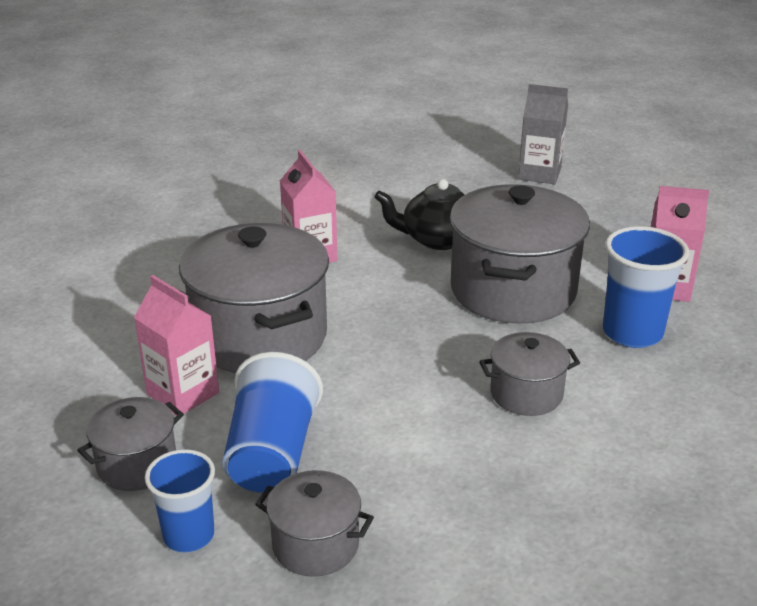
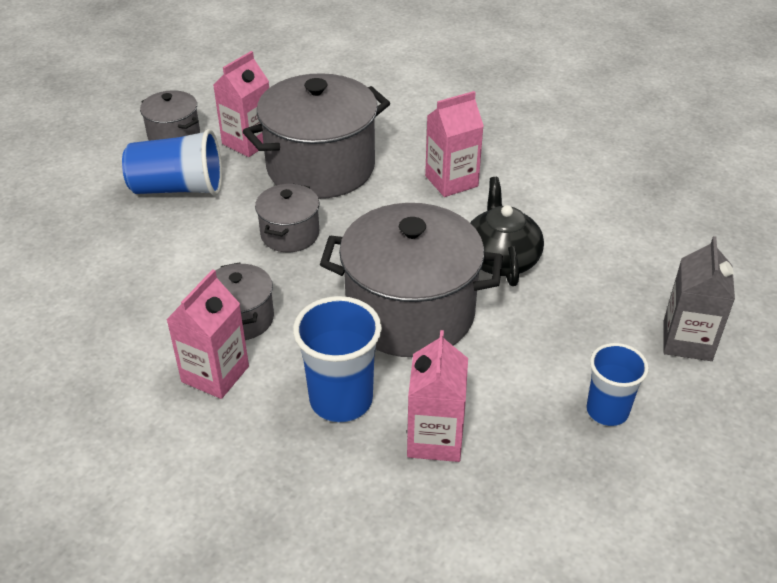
camera: 85 degrees right, 10 degrees up
blue cup [145,449,215,553] -> blue cup moved to [586,343,649,426]
grey pot [255,470,374,577] -> grey pot moved to [255,184,320,252]
none -> pink carton [166,269,249,399]

